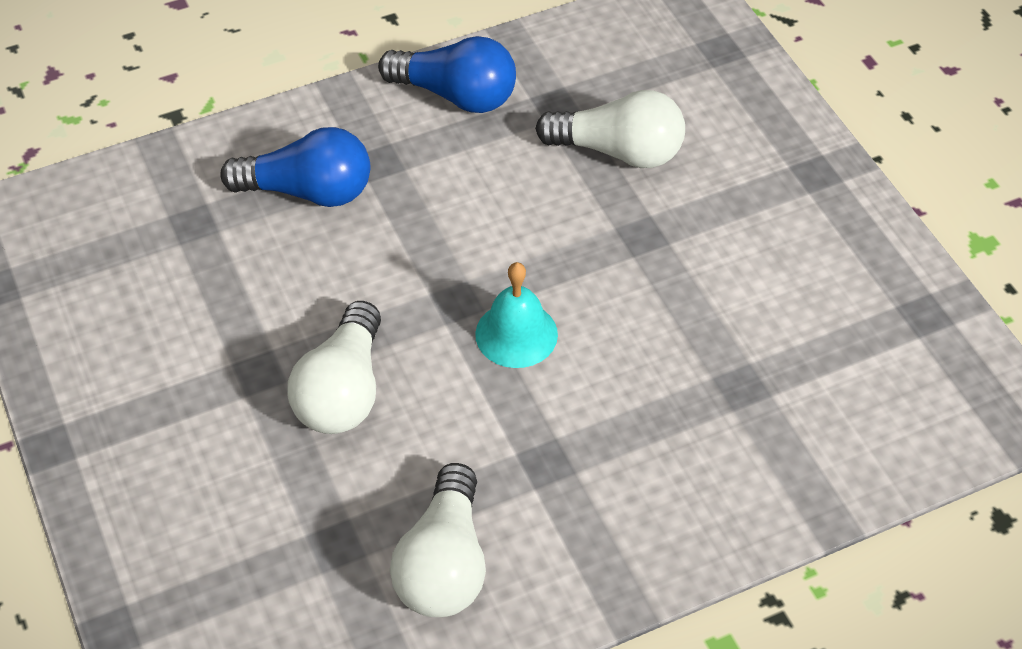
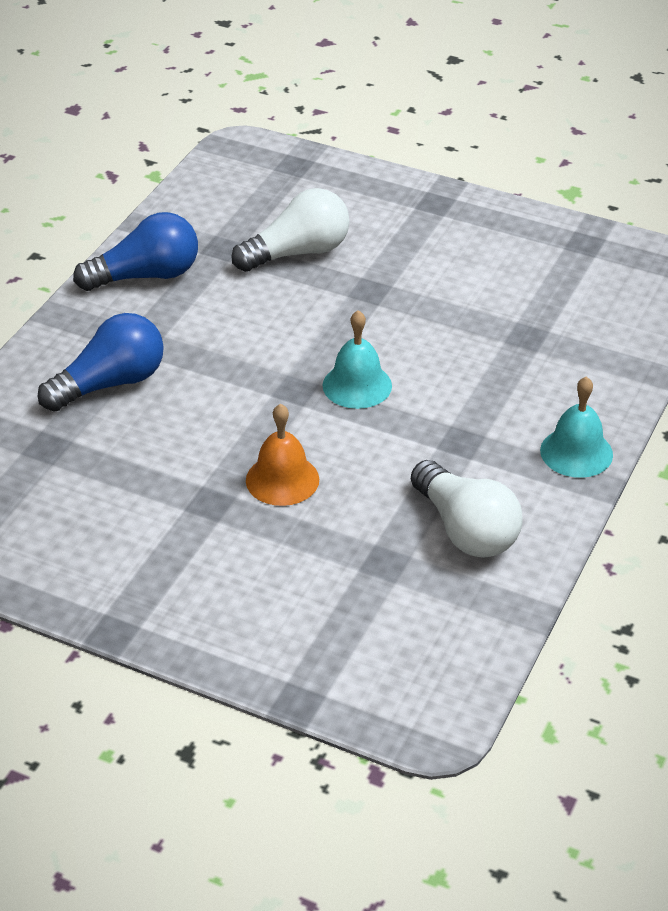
camera: 40 degrees left, 10 degrees down
white light bulb [287,301,381,434] -> orange bell [246,404,319,506]
none -> turquoise bell [540,376,613,478]

